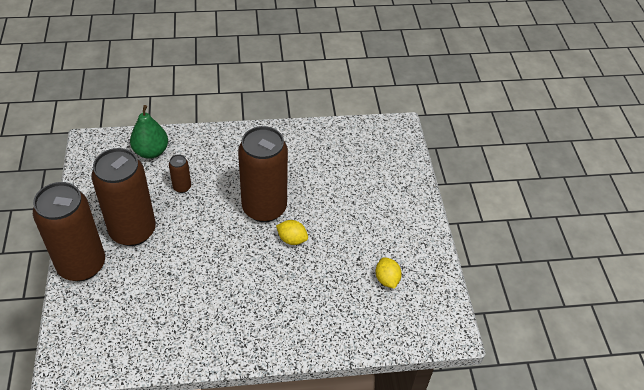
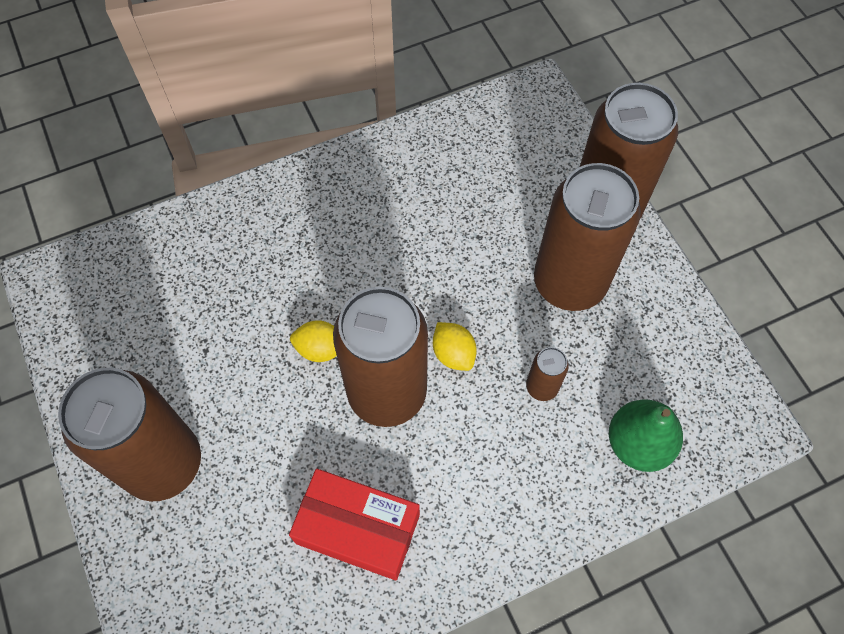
camera: 165 degrees right, 15 degrees up
yellow lemon [376,257,402,289] -> yellow lemon moved to [433,322,477,371]
none -> brown can [58,368,201,501]
none -> red box [289,469,420,580]

